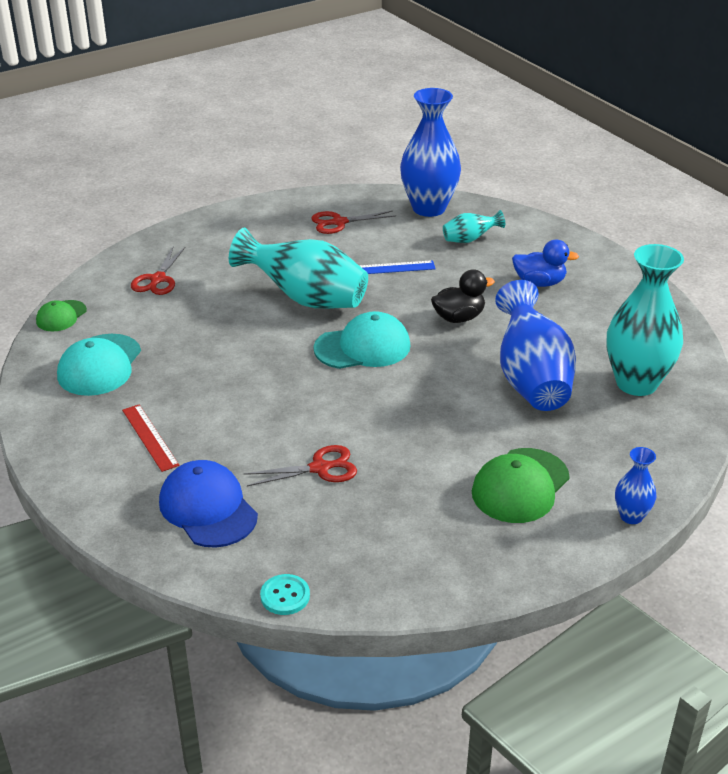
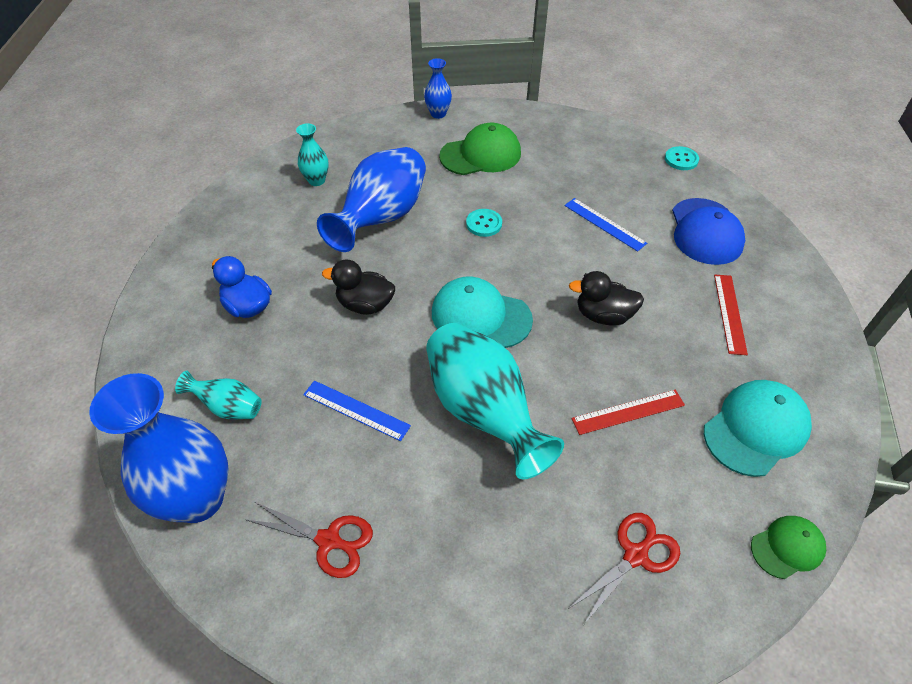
camera: 145 degrees left, 15 degrees up
red scissors [243,445,357,486] -> blue ruler [565,198,647,252]
turquoise vase [607,244,684,396] -> turquoise vase [296,123,329,186], size x0.48
none -> turquoise button [466,209,502,237]
none -> black duck [569,271,644,326]
none -> red ruler [571,390,685,435]

